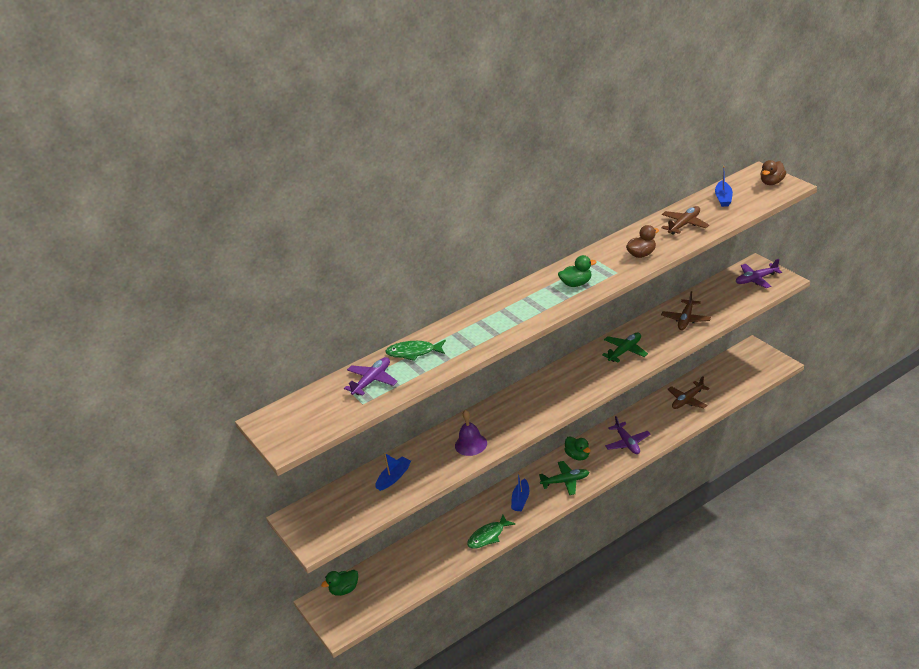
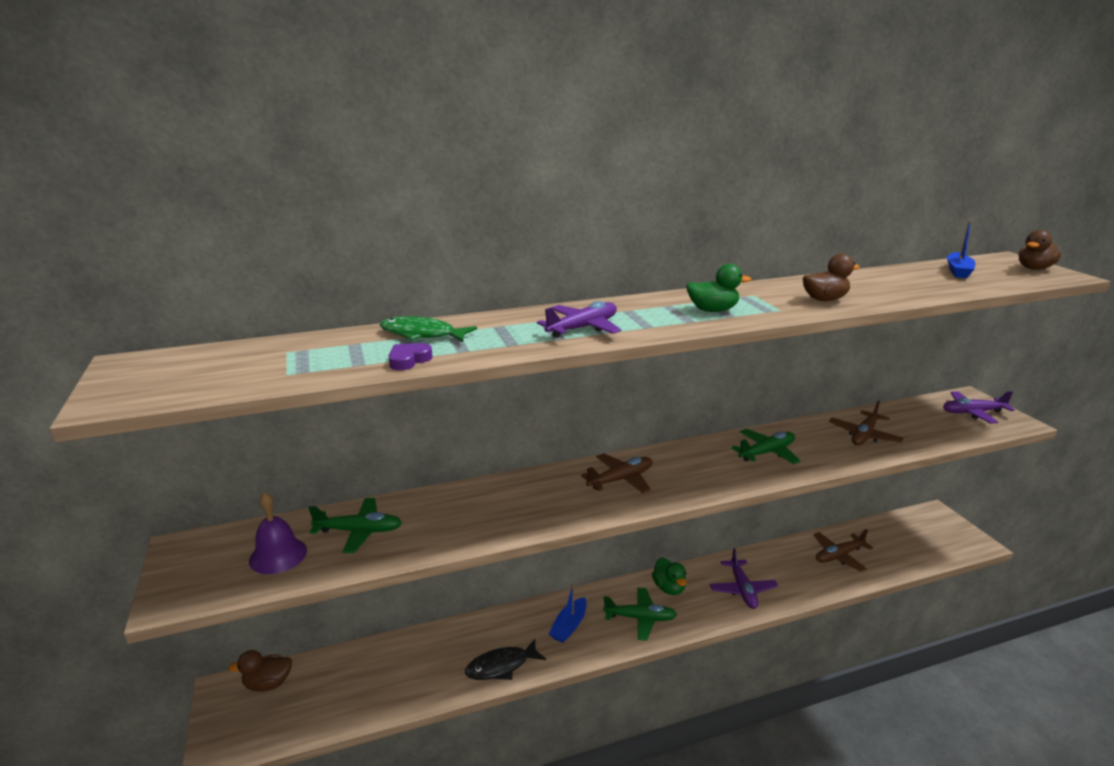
camera: 10 degrees right, 10 degrees down
green duck [321,570,358,596] -> brown duck [228,650,292,692]
purple plane [344,357,398,396] -> purple plane moved to [537,301,621,338]
blue boat [375,453,411,491] -> green plane [308,498,402,553]
purple bell [455,410,487,456] -> purple bell moved to [249,492,307,574]
green fish [467,515,516,548] -> black fish [465,639,546,680]
brown plane [661,206,709,235] -> brown plane moved to [581,453,652,493]
none -> purple heart [388,343,433,370]

